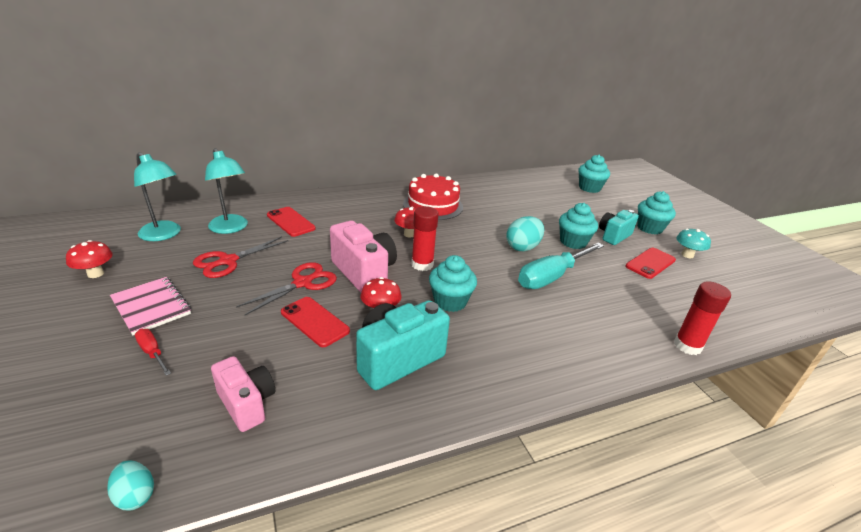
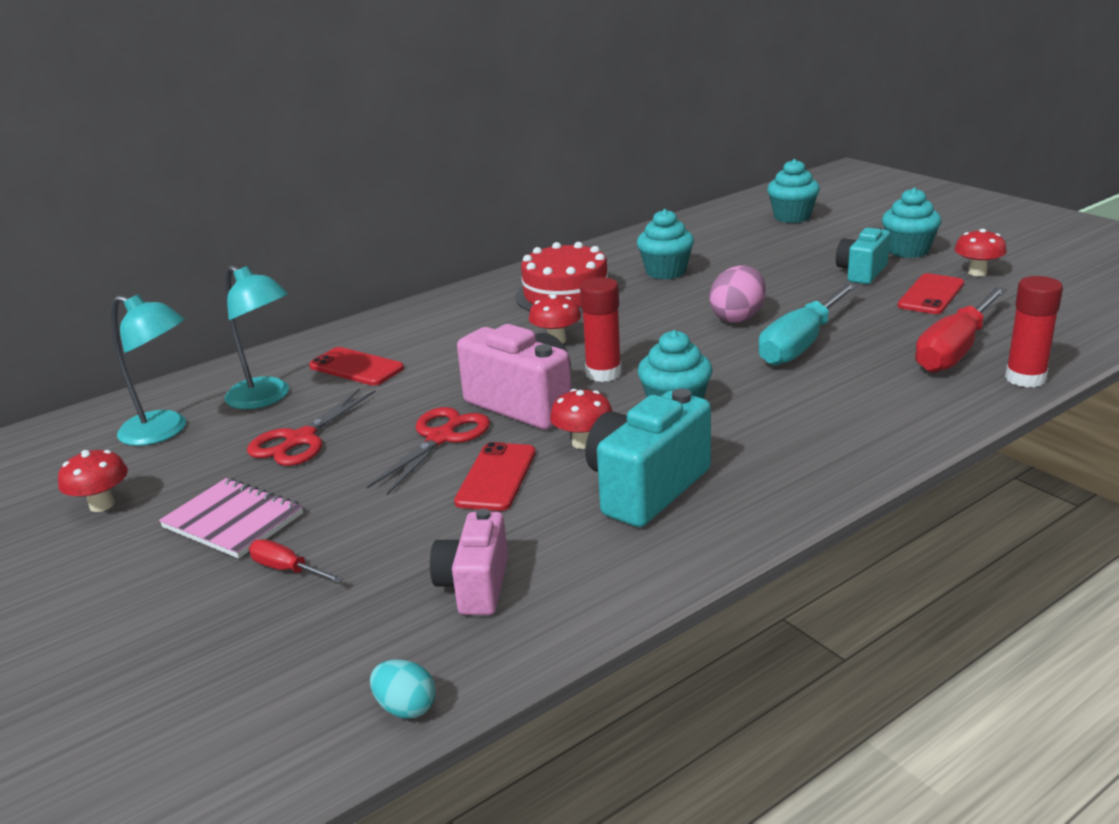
camera: 10 degrees left, 5 degrees down
pink camera [211,356,275,432] -> pink camera turned 120 degrees counterclockwise [430,509,508,615]
red phone [281,297,350,347] -> red phone turned 75 degrees clockwise [454,442,536,511]
turquoise egg [506,216,544,251] -> pink egg [709,265,765,323]
turquoise cupcake [559,203,598,249] -> turquoise cupcake moved to [637,209,694,279]
turquoise mushroom [676,229,711,258] -> red mushroom [954,229,1007,276]
none -> red screwdriver [915,287,1007,373]

